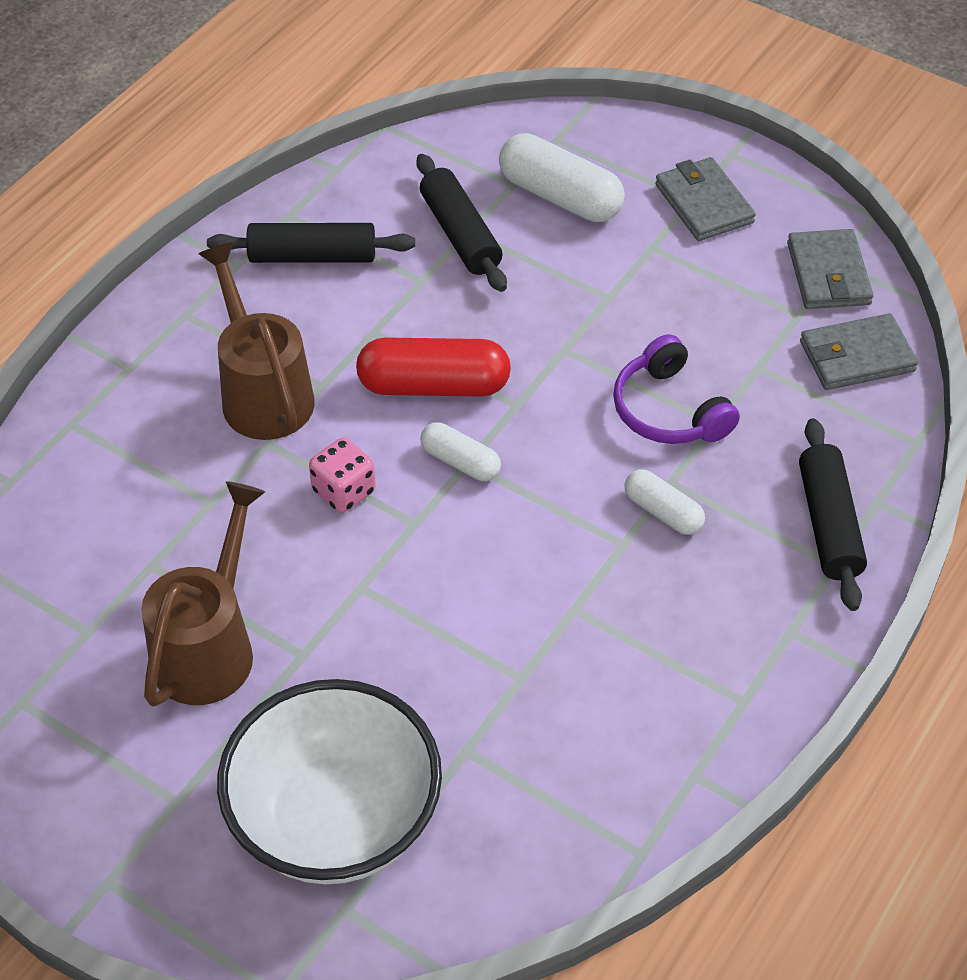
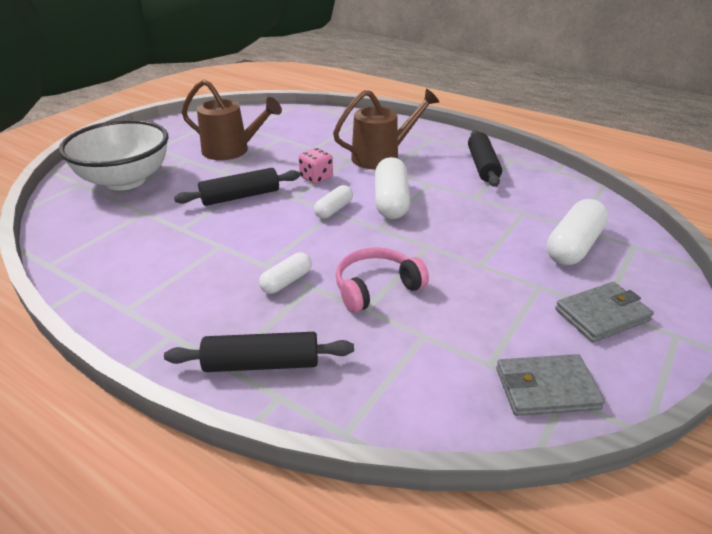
camera: 90 degrees right, 15 degrees down
red capsule [356,337,511,396] -> white capsule [375,157,410,219]
black rolling pin [417,154,507,292] -> black rolling pin moved to [174,168,300,206]
purple headphones [613,334,740,444] -> pink headphones [336,247,429,313]
grey wallet [800,313,918,390] -> none

